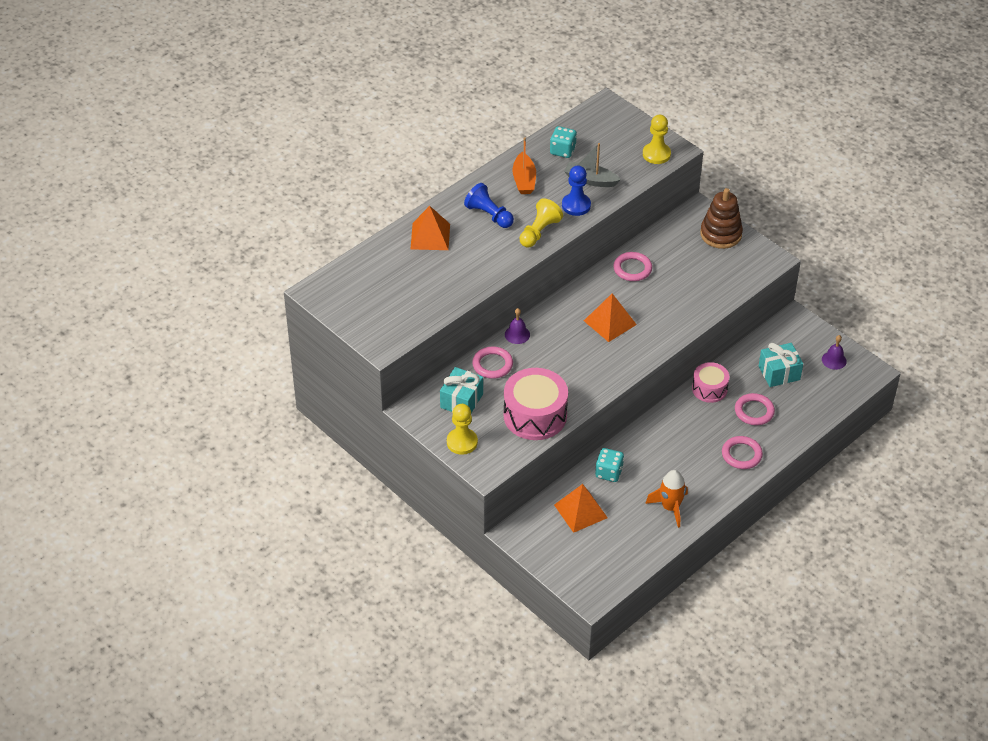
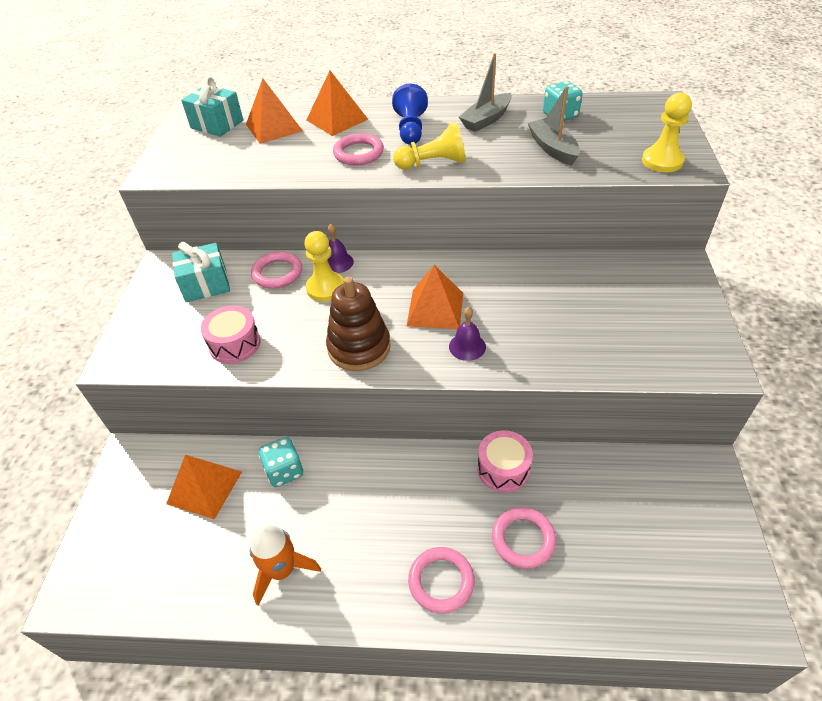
camera: 50 degrees right, 0 degrees up
yellow pawn [447,404,478,455] -> yellow pawn moved to [304,231,344,302]
pink drum [503,368,568,440] -> pink drum [201,305,261,364], size x0.59
orange boat [512,137,536,194] -> grey boat [459,53,512,132]
blue pawn [562,166,591,216] -> none
pink ring [613,252,652,281] -> pink ring moved to [333,133,384,165]
brown stacking toy [700,188,743,249] -> brown stacking toy moved to [326,276,391,371]
turquoise gift [759,343,803,387] -> turquoise gift moved to [181,77,243,137]
purple bell [822,335,847,370] -> purple bell moved to [449,307,486,361]
none -> orange pyramid [246,79,303,144]

